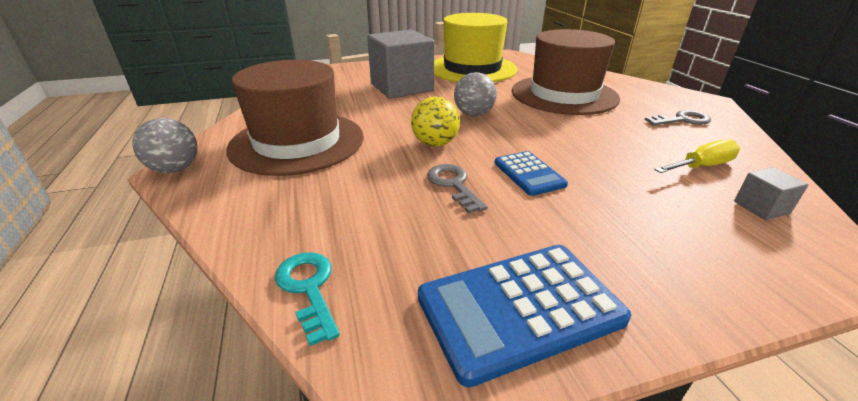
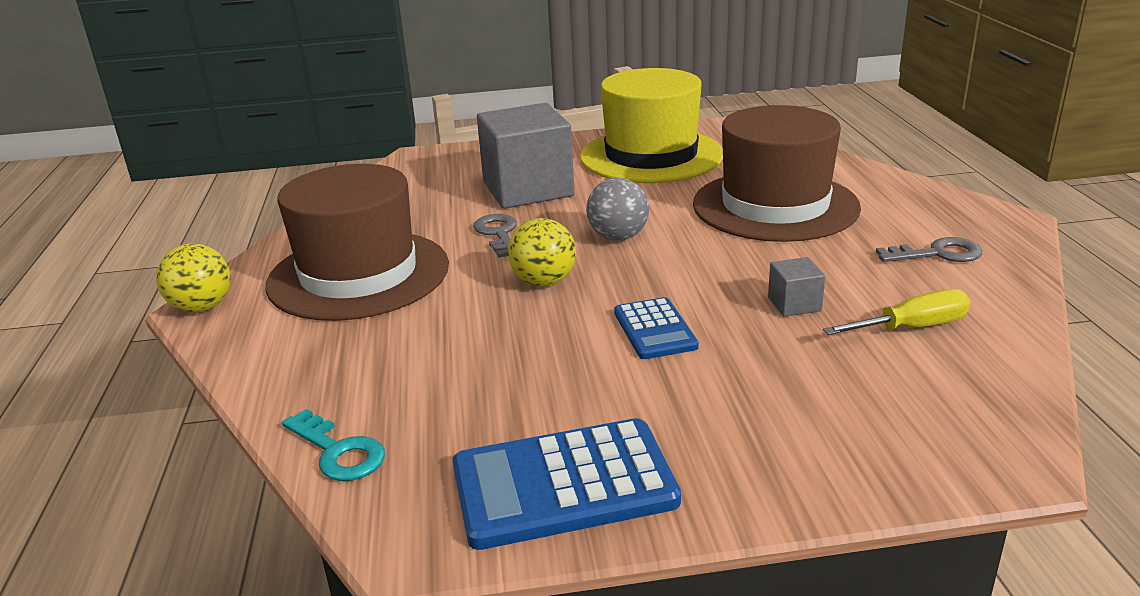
camera: 10 degrees right, 5 degrees down
grey ball [132,118,198,173] -> yellow ball [156,243,231,312]
turquoise key [275,252,340,346] -> turquoise key turned 150 degrees clockwise [282,409,385,481]
grey key [427,164,487,213] -> grey key moved to [473,214,517,258]
grey cube [734,167,809,220] -> grey cube moved to [768,257,825,317]

